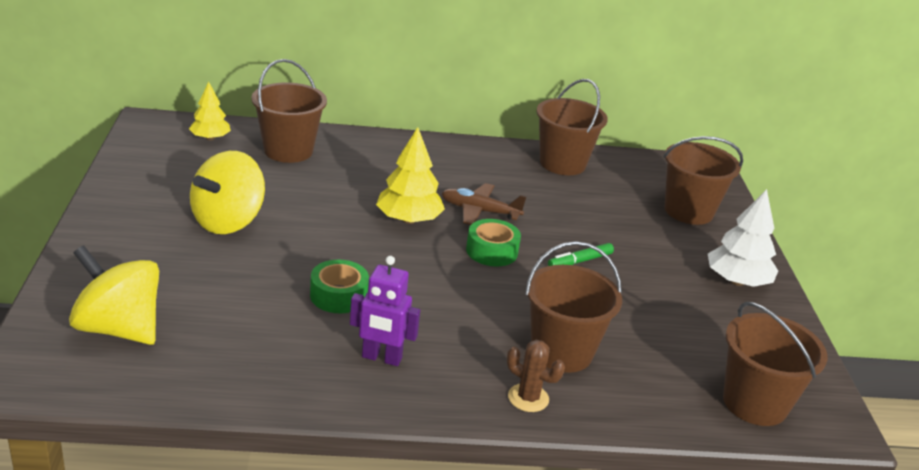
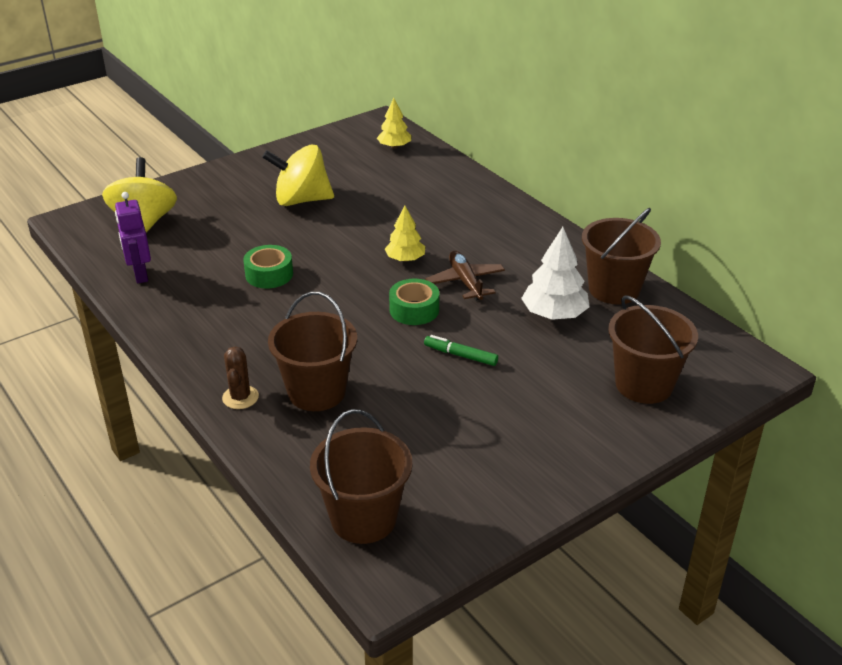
camera: 60 degrees right, 5 degrees up
brown bucket [251,59,327,163] -> none
purple robot [350,256,420,366] -> purple robot moved to [115,192,151,284]
yellow tree [376,127,445,224] -> yellow tree [385,206,425,262], size x0.65
white tree [708,189,778,287] -> white tree moved to [521,227,590,320]

